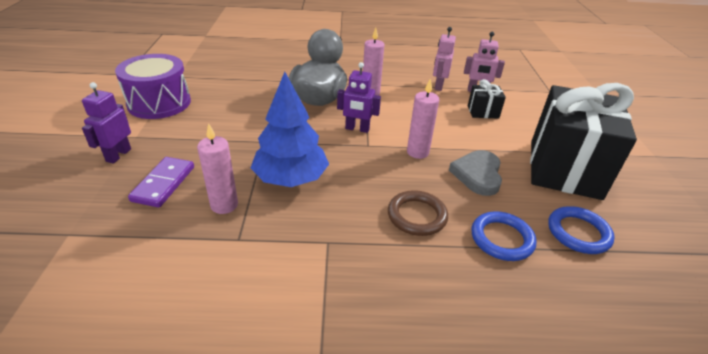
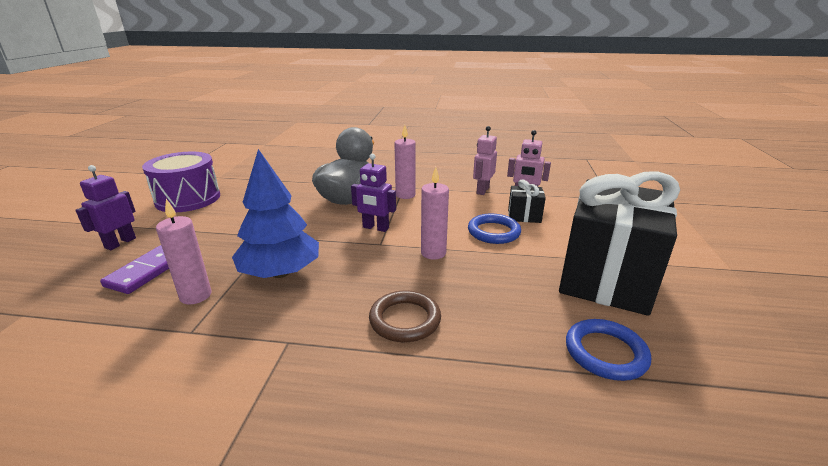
camera: 10 degrees right, 10 degrees down
grey heart [449,150,502,196] -> none
blue ring [472,211,537,261] -> blue ring moved to [468,214,521,244]

